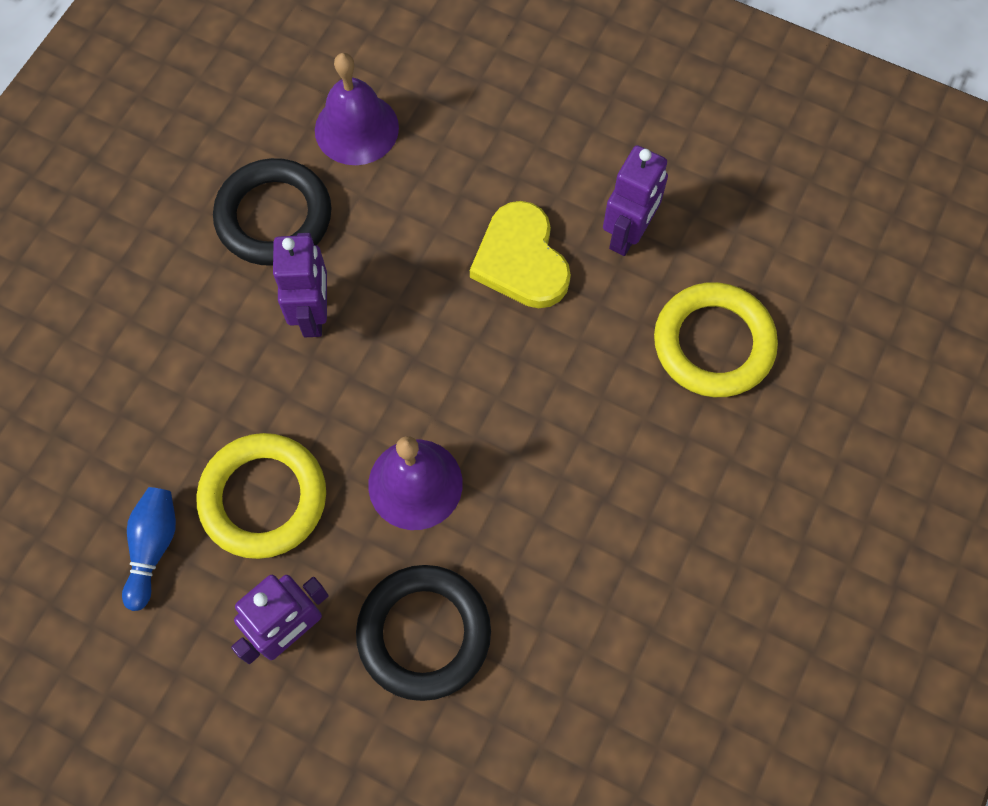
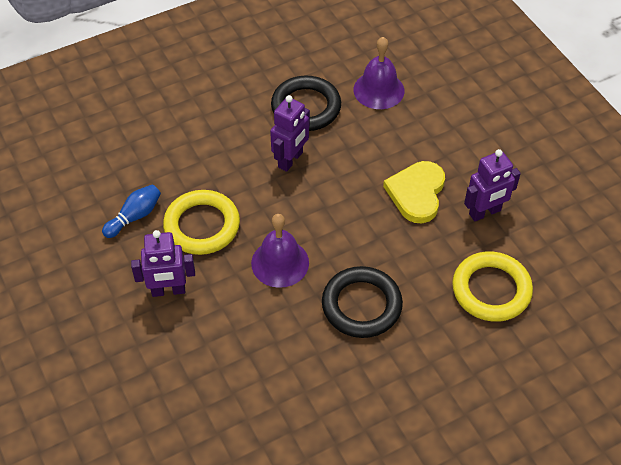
camera: 35 degrees right, 15 degrees down
black ring [356,565,491,701] -> black ring moved to [322,266,403,338]

